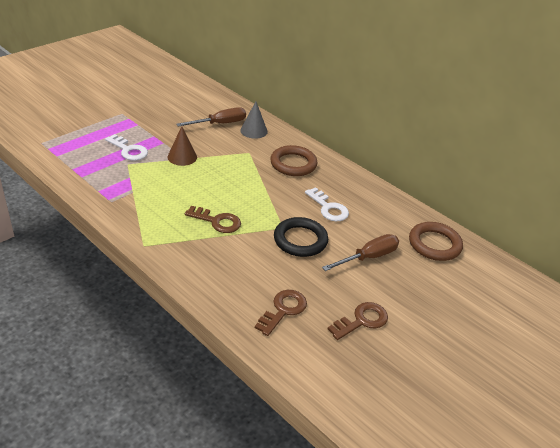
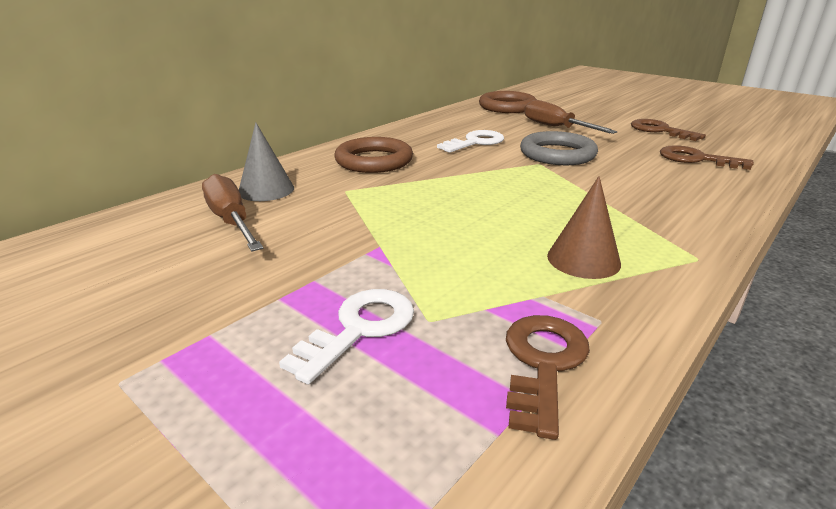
camera: 90 degrees left, 10 degrees down
brown cone [167,126,197,166] -> brown cone moved to [547,176,621,279]
brown key [185,206,241,233] -> brown key moved to [506,315,590,440]
black ring [274,217,328,257] -> grey ring [520,131,598,165]

